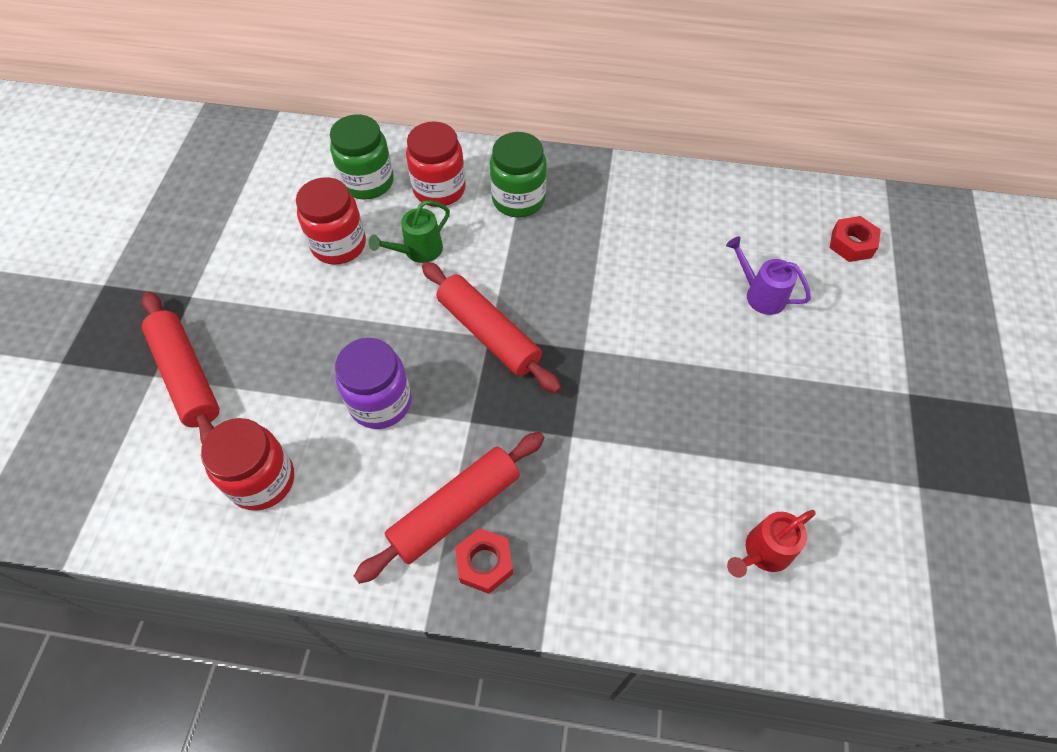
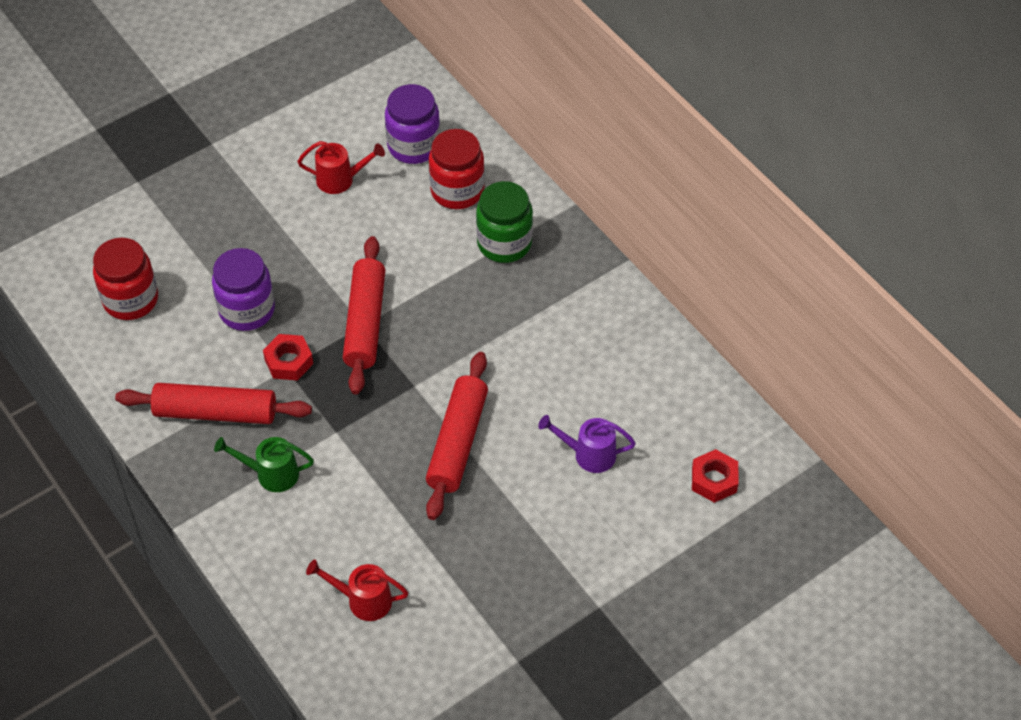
camera: 45 degrees right, 5 degrees down
red rolling pin [142,292,220,444] -> red rolling pin moved to [426,352,488,520]
red jar [296,177,366,265] -> red watering can [297,141,385,194]
green jar [330,115,393,200] -> purple jar [385,84,440,164]
green watering can [369,200,450,263] -> green watering can moved to [214,437,314,492]
red nut [455,528,513,594] -> red nut moved to [263,334,313,381]
purple watering can [726,236,811,315] -> purple watering can turned 75 degrees counterclockwise [538,415,636,473]

